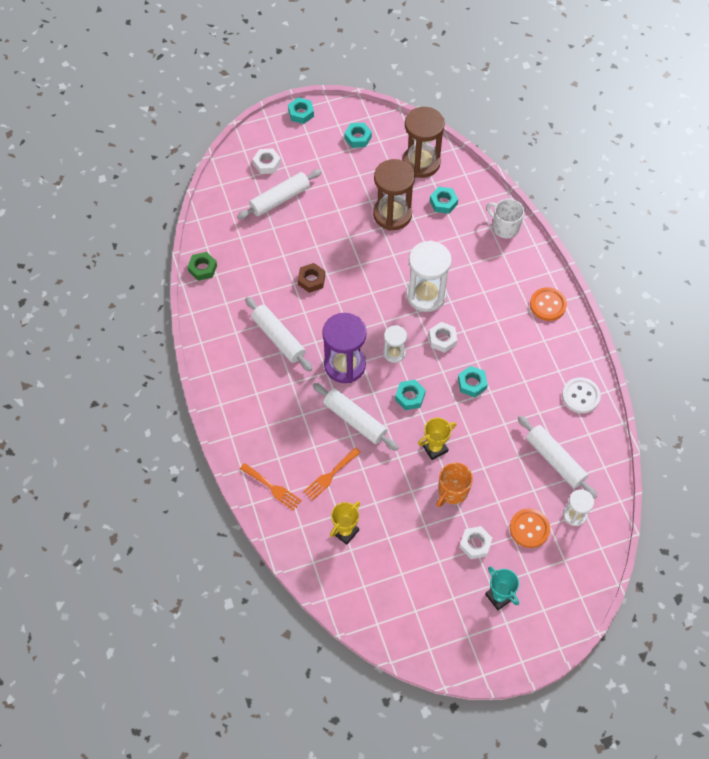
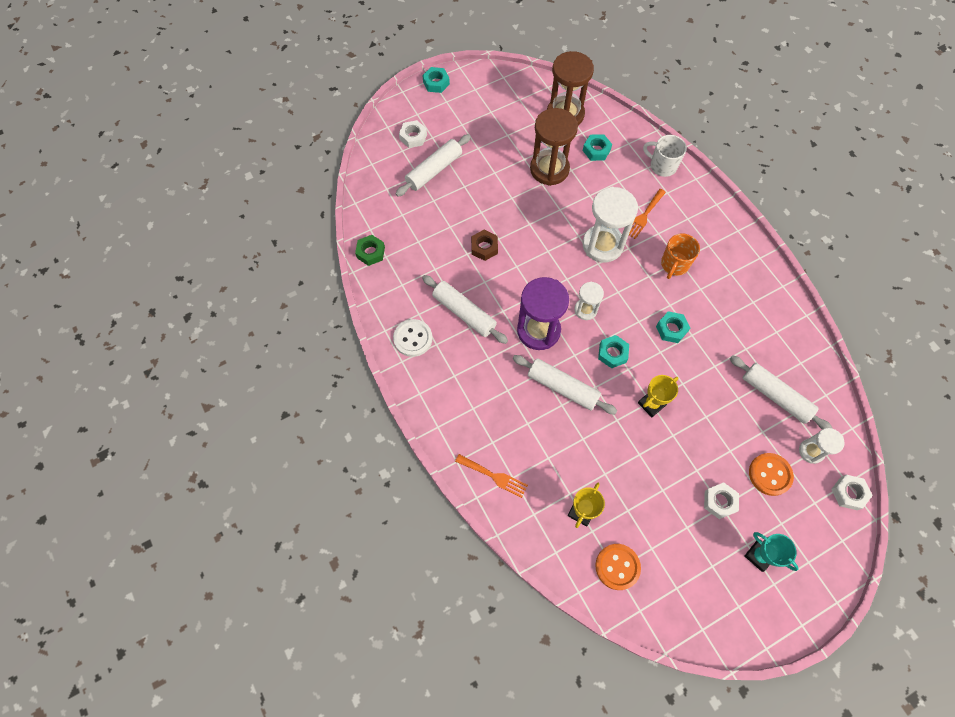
camera: 10 degrees left, 5 degrees up
orange fork [303,447,361,501] -> orange fork moved to [629,189,666,239]
turquoise nut [344,123,372,148] -> none
white nut [429,322,457,353] -> white nut moved to [831,475,873,510]
orange mug [436,463,473,507] -> orange mug moved to [661,233,700,279]
orange button [530,287,567,321] -> orange button moved to [595,544,641,590]
white button [562,377,601,413] -> white button moved to [393,319,433,357]

